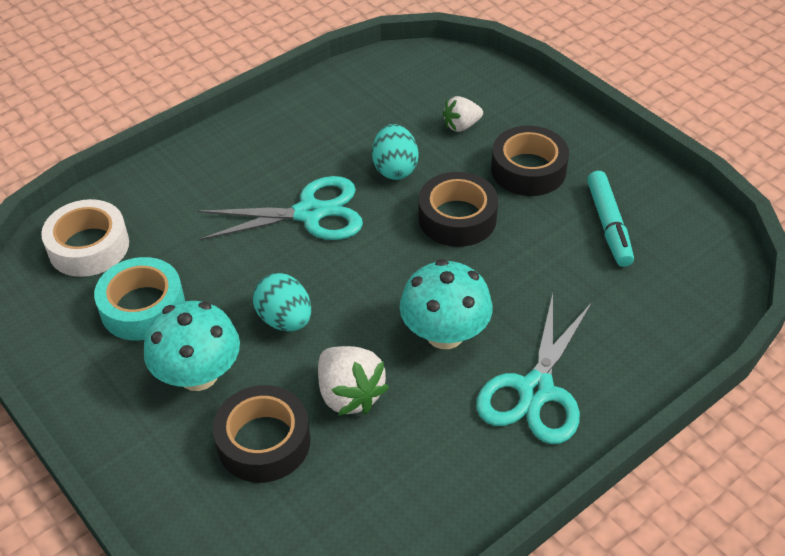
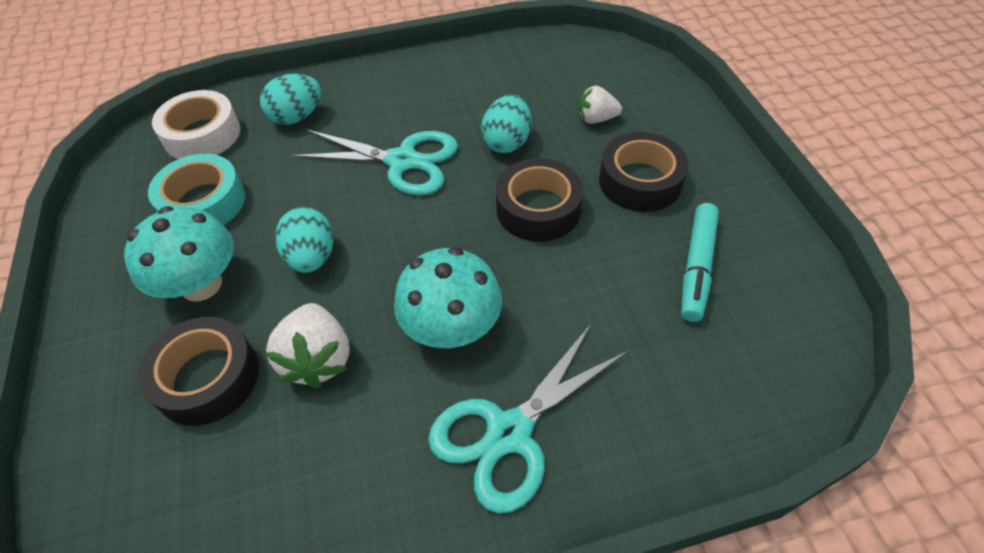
camera: 25 degrees right, 5 degrees up
none -> turquoise egg [260,74,321,125]

